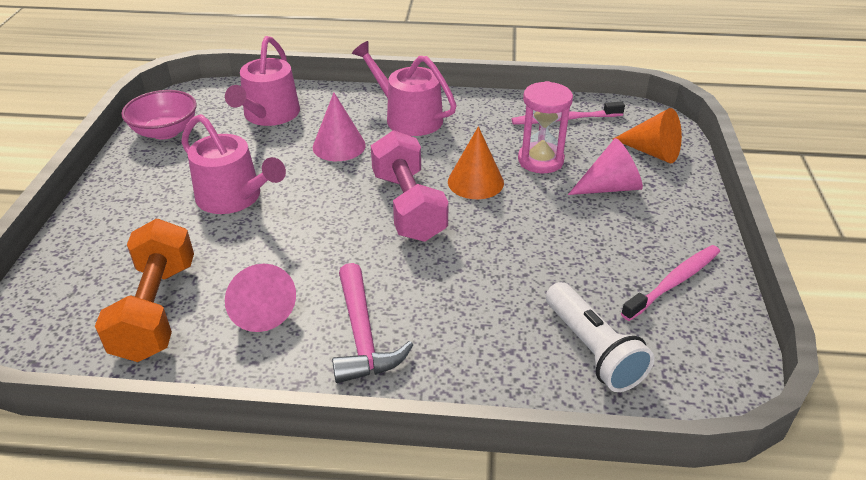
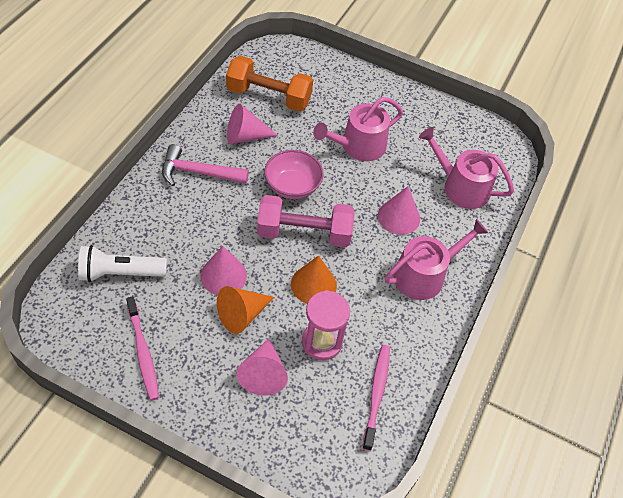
camera: 105 degrees right, 15 degrees up
pink bowl [121,90,197,140] -> pink bowl moved to [264,150,324,199]
orange cone [613,108,682,163] -> orange cone moved to [217,286,274,334]
none -> pink cone [201,246,247,295]

